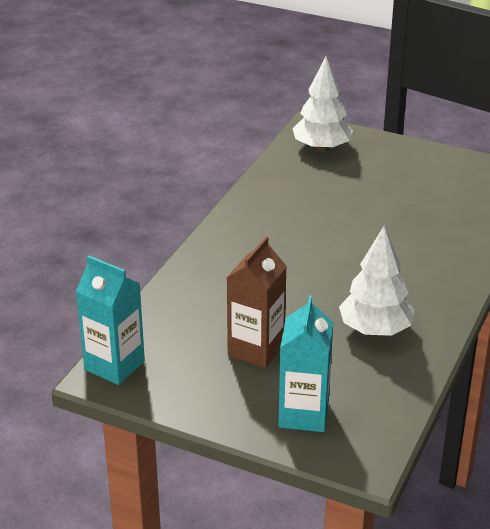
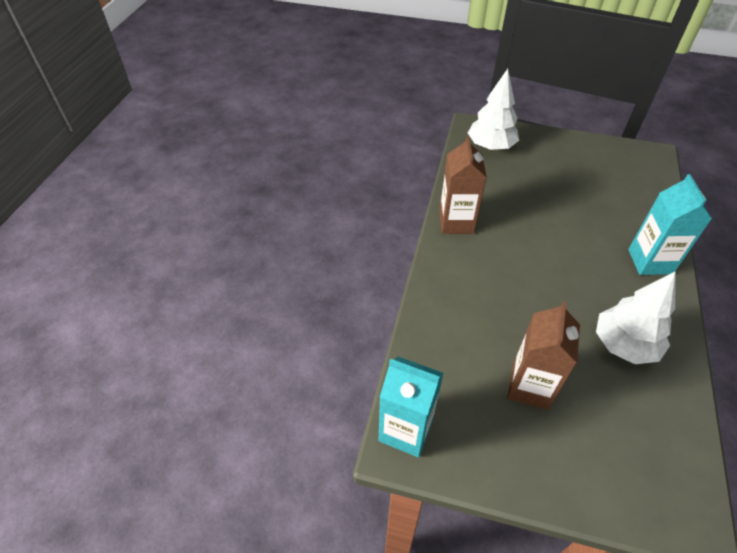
camera: 10 degrees left, 15 degrees up
turquoise carton [278,295,333,432] -> turquoise carton moved to [628,174,712,275]
none -> brown carton [439,136,487,234]

